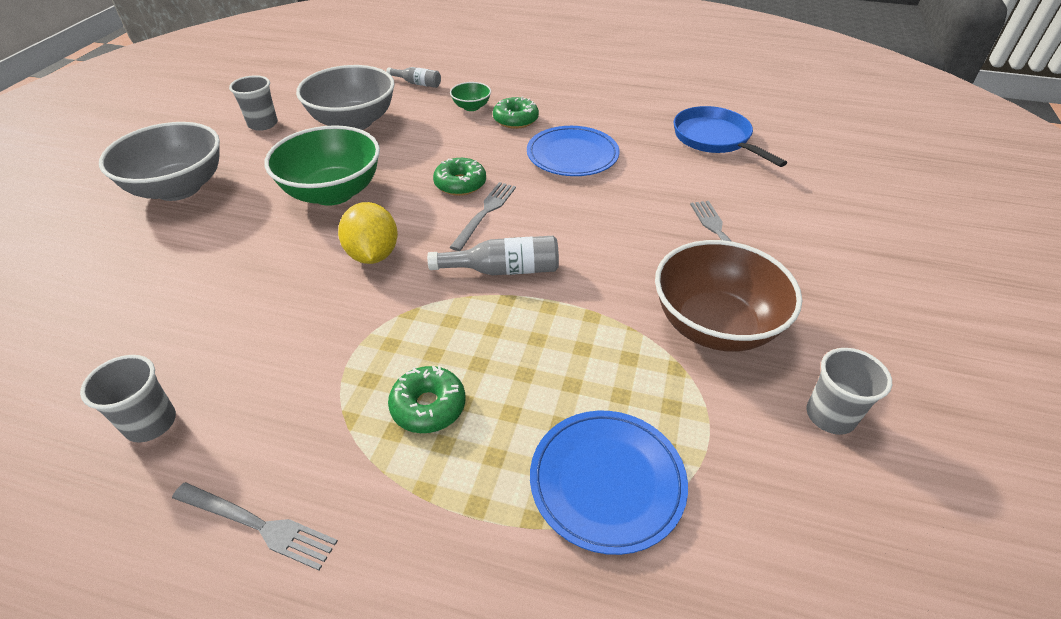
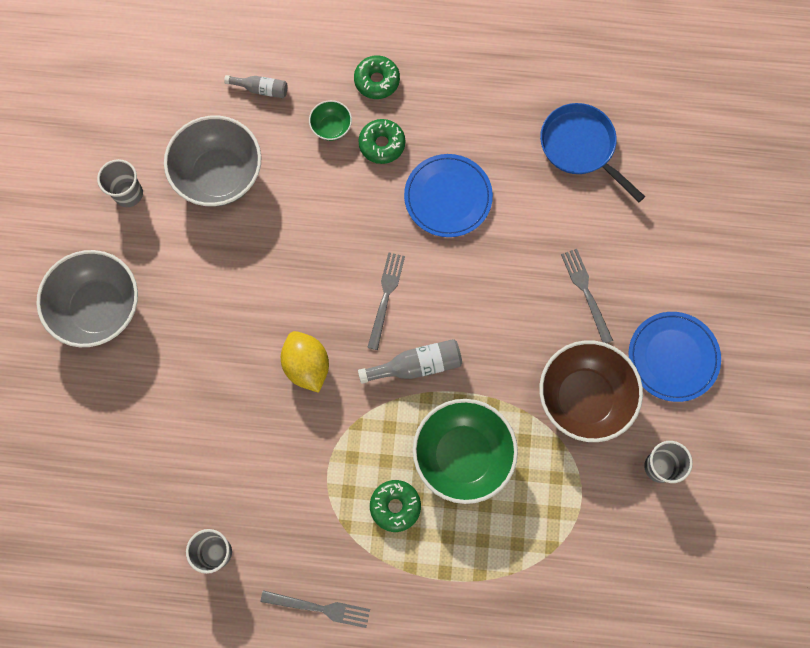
camera: 10 degrees left, 30 degrees up
green bowl [265,125,380,206] -> green bowl moved to [413,399,518,504]
green donut [433,158,486,196] -> green donut moved to [354,55,400,99]
blue plate [530,411,688,555] -> blue plate moved to [629,312,721,402]

